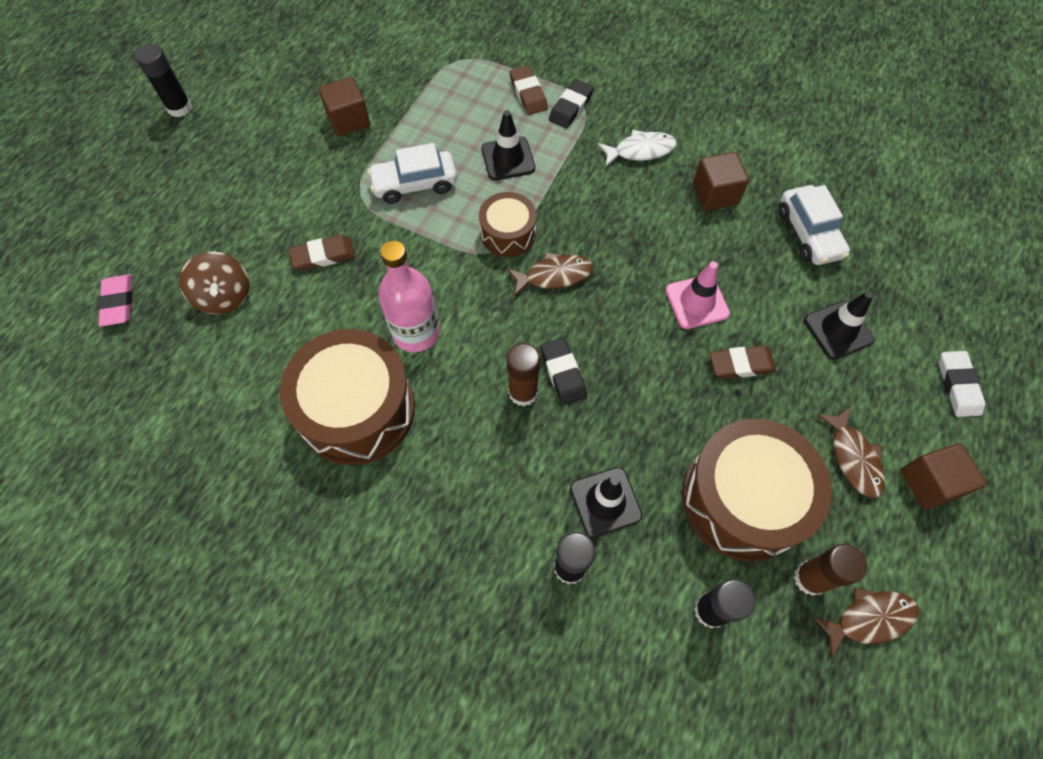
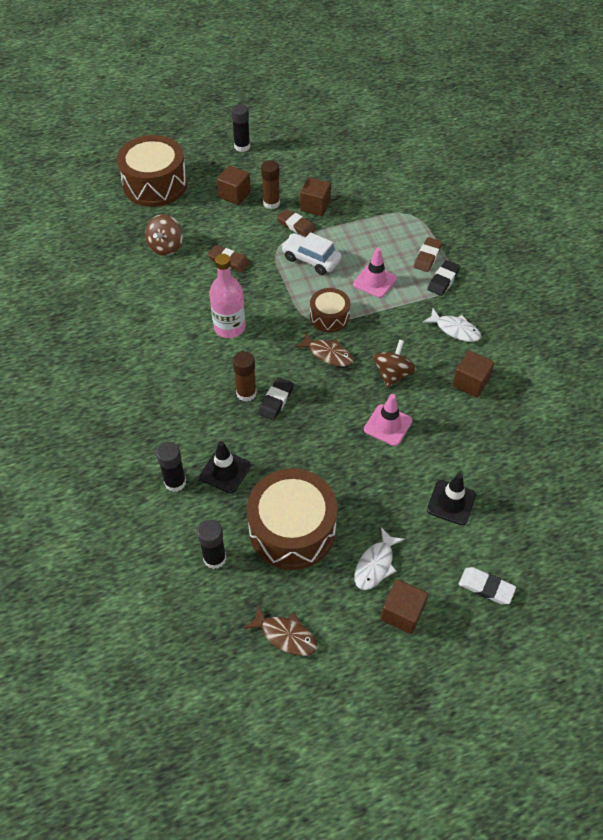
camera: 45 degrees right, 10 degrees down
pink eraser [98,274,133,327] -> none
brown drum [280,329,415,465] -> brown drum moved to [117,135,187,207]
black traffic cone [481,110,535,180] -> pink traffic cone [353,248,397,298]
black eraser [549,79,594,128] -> black eraser turned 45 degrees counterclockwise [427,260,460,296]
brown eraser [710,346,777,379] -> brown eraser moved to [277,209,316,237]
white car [778,185,850,265] -> none
brown glue stick [794,544,867,596] -> brown glue stick moved to [261,160,280,209]
brown fish [817,406,885,498] -> white fish [354,527,405,590]
white eraser [939,351,985,417] -> white eraser turned 75 degrees clockwise [459,567,516,605]
none -> brown cube [217,166,251,205]
none -> brown spinning top [373,340,416,388]

